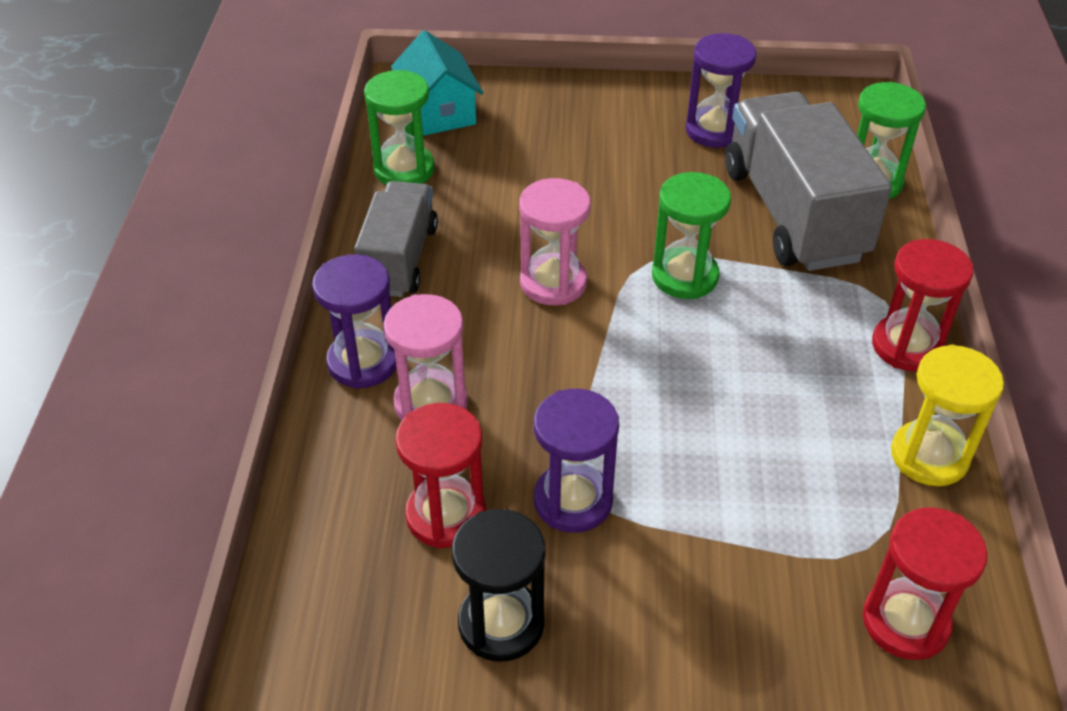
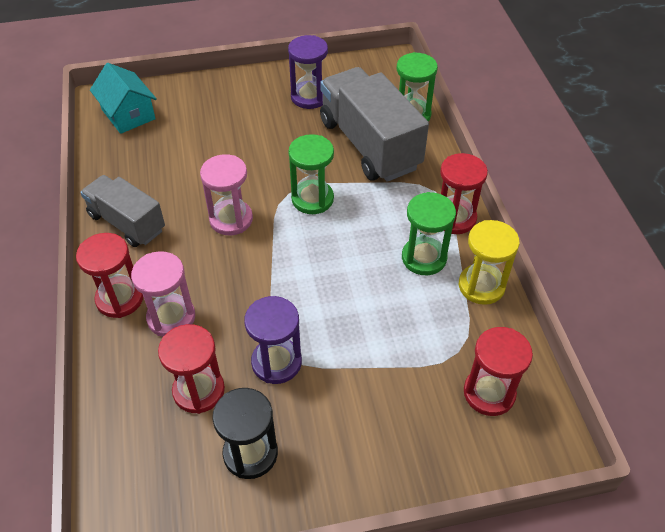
camera: 15 degrees left, 5 degrees up
purple hourglass [312,254,397,389] -> red hourglass [76,233,143,318]
grey truck [354,181,438,297] -> grey truck turned 45 degrees counterclockwise [80,175,165,247]
green hourglass [364,70,435,185] -> green hourglass moved to [402,192,456,275]

